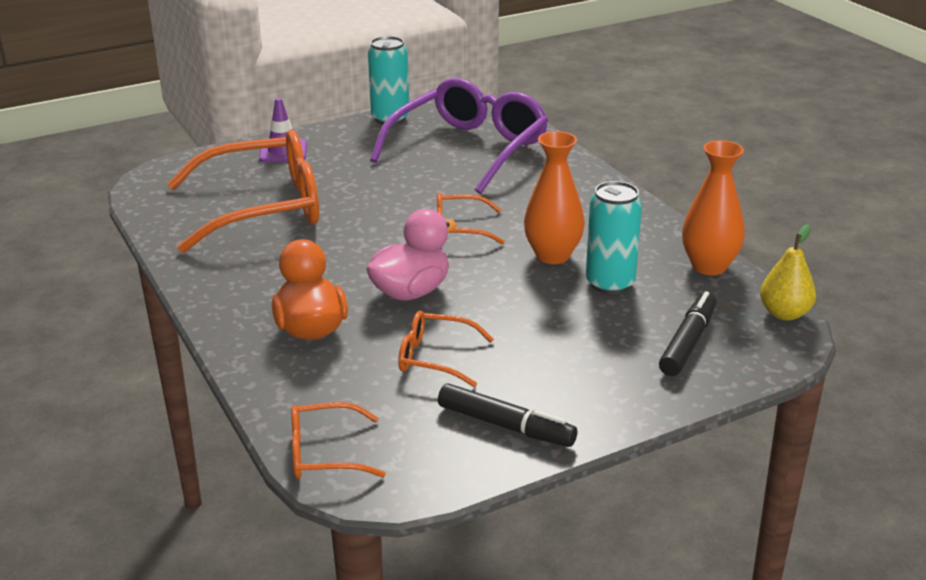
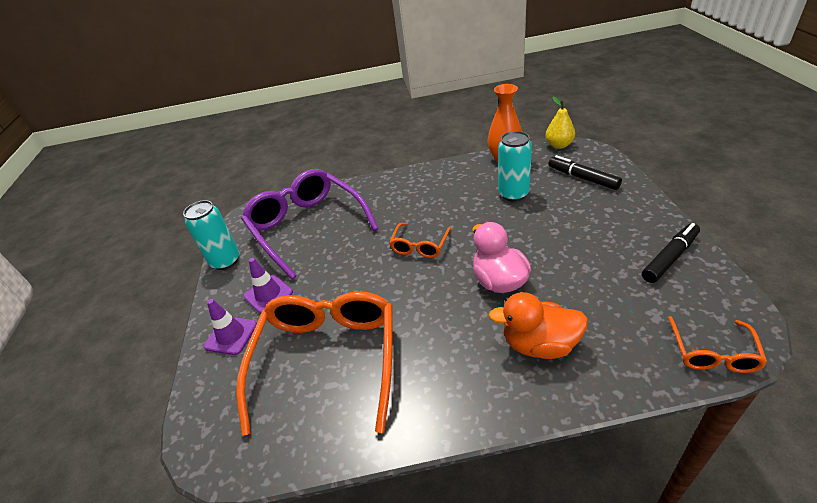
camera: 65 degrees left, 10 degrees up
orange glasses [398,311,494,387] -> none
orange vase [524,131,585,264] -> none
none -> purple traffic cone [243,258,293,314]

